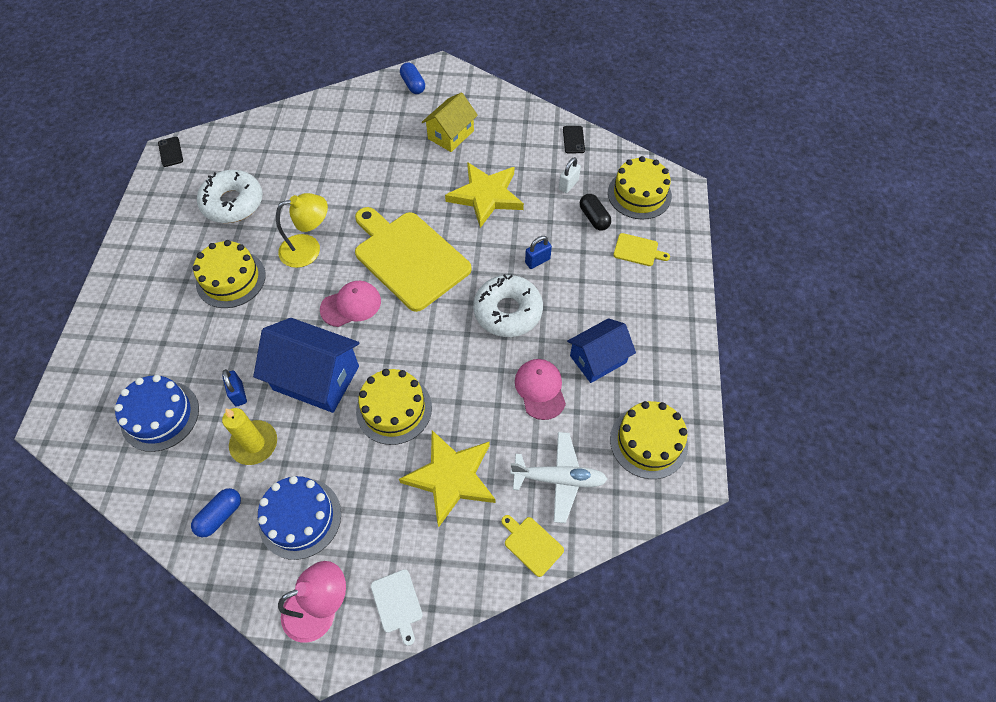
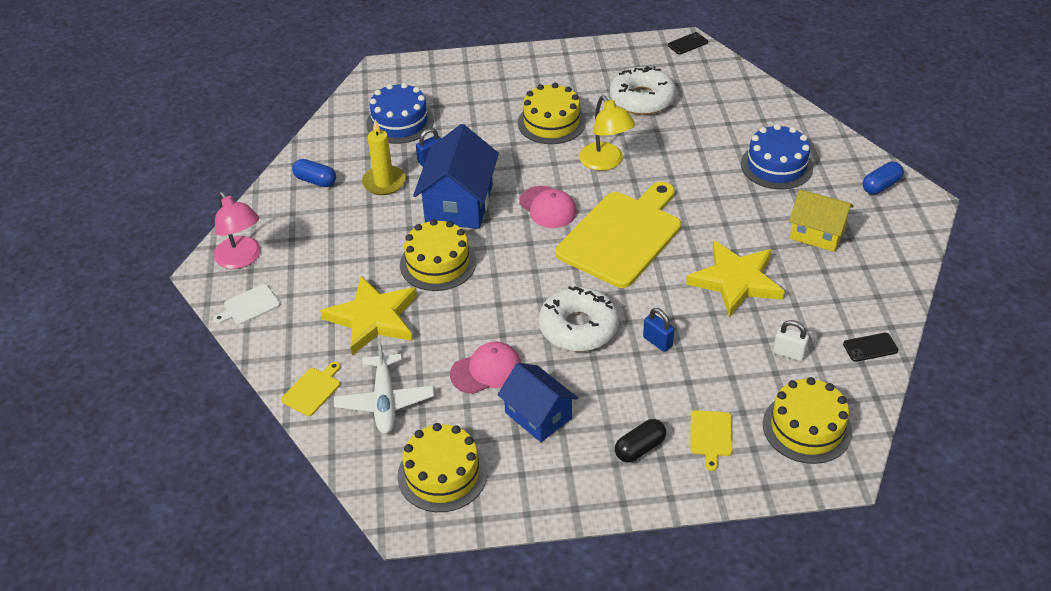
camera: 80 degrees right, 15 degrees down
blue cake [258,476,341,560] -> blue cake moved to [741,124,813,189]
black capsule [580,194,611,231] -> black capsule moved to [615,419,666,462]

